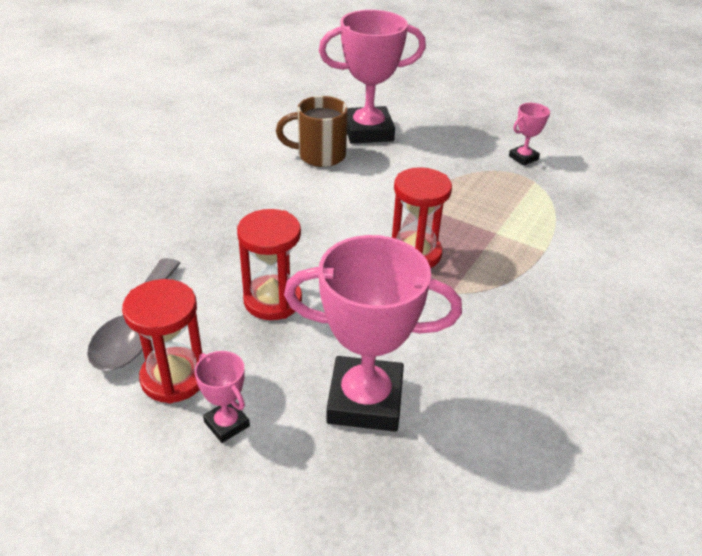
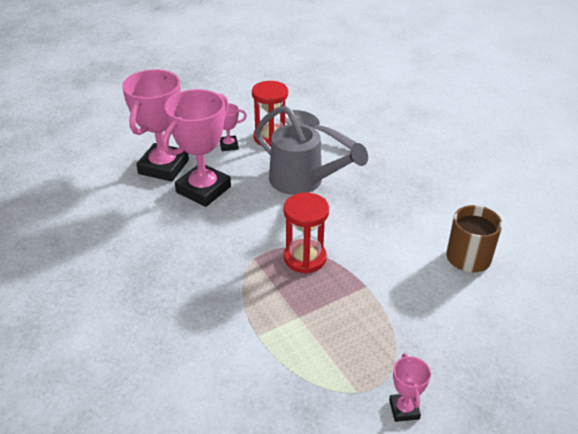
camera: 120 degrees right, 0 degrees up
red hourglass [237,209,302,320] -> grey watering can [255,106,368,195]
pink trophy [319,10,426,144] -> pink trophy moved to [122,69,189,182]

